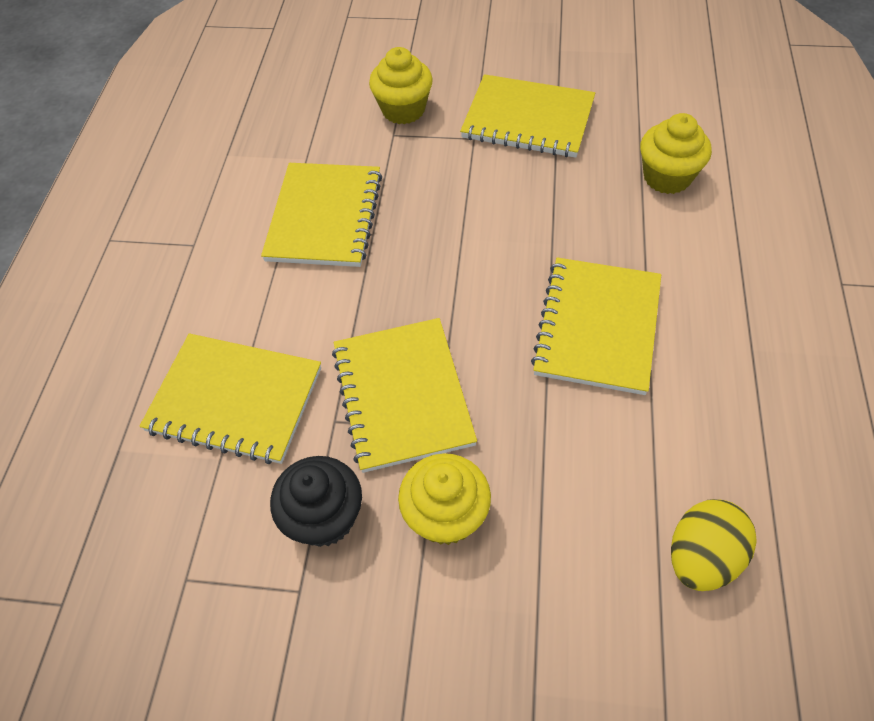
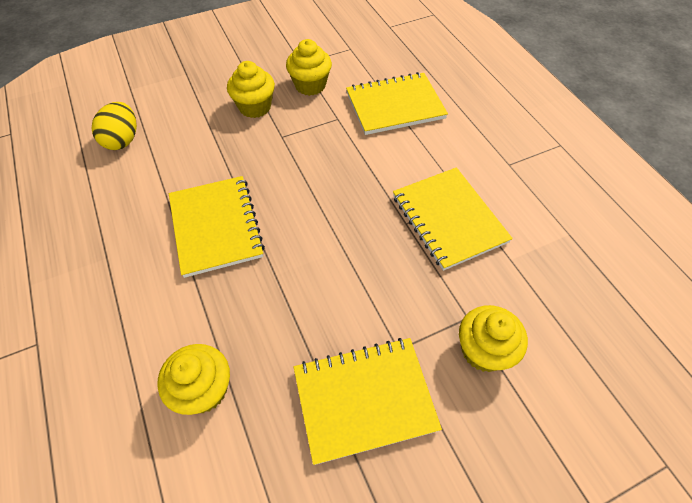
camera: 145 degrees right, 0 degrees up
black cupcake [270,456,362,547] -> yellow cupcake [286,39,332,96]
yellow notebook [332,318,477,473] -> none

